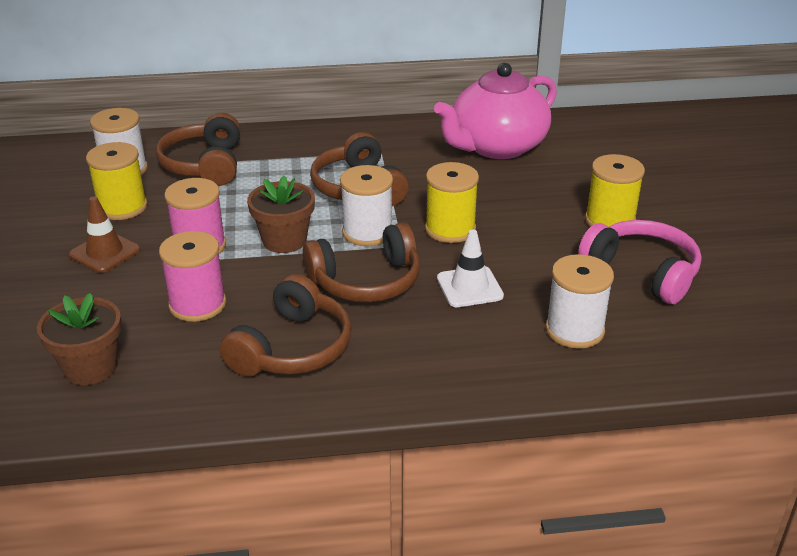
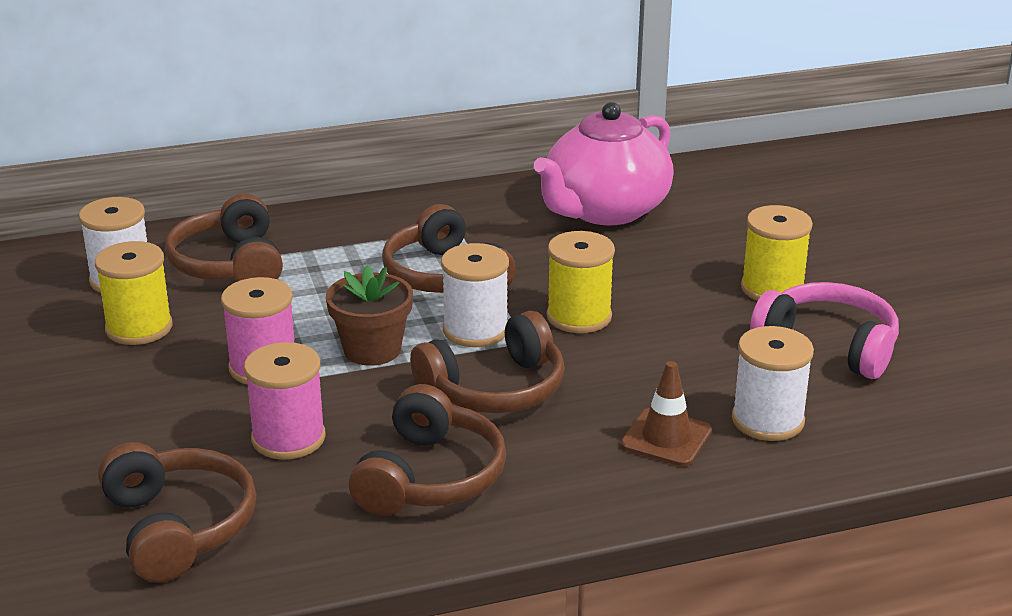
camera: 10 degrees left, 5 degrees down
brown flower pot [37,293,122,385] -> brown headphones [98,442,256,582]
brown traffic cone [69,196,141,273] -> brown traffic cone moved to [621,361,712,467]
white traffic cone [437,229,504,307] -> none

